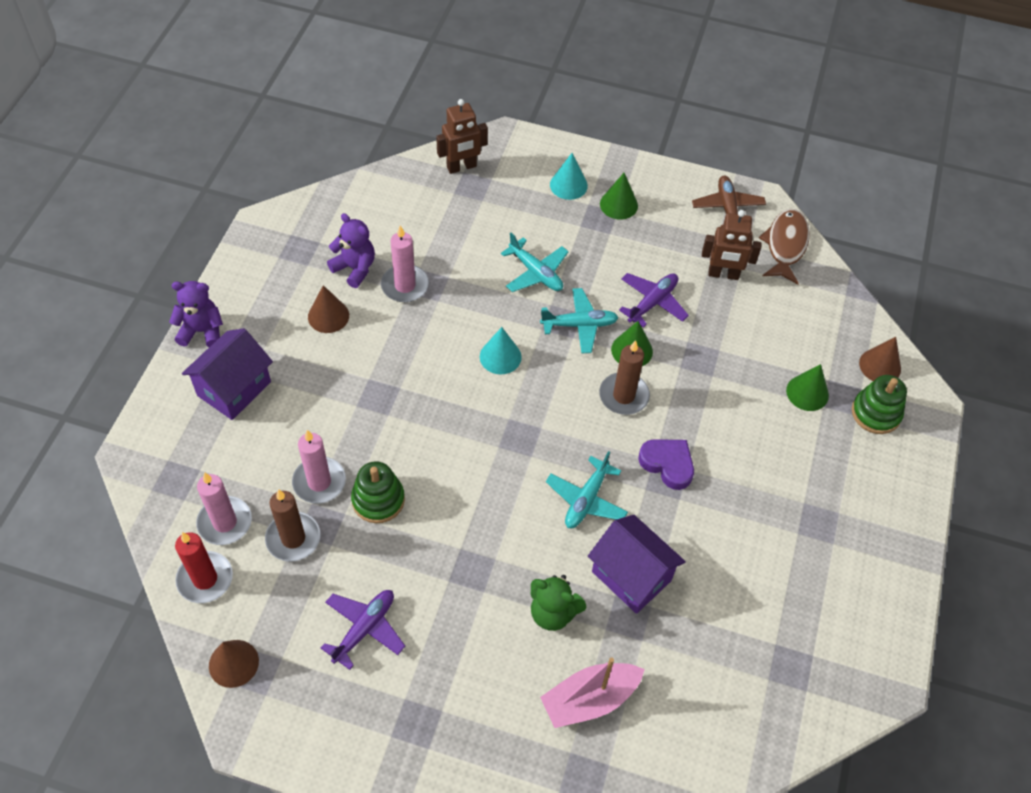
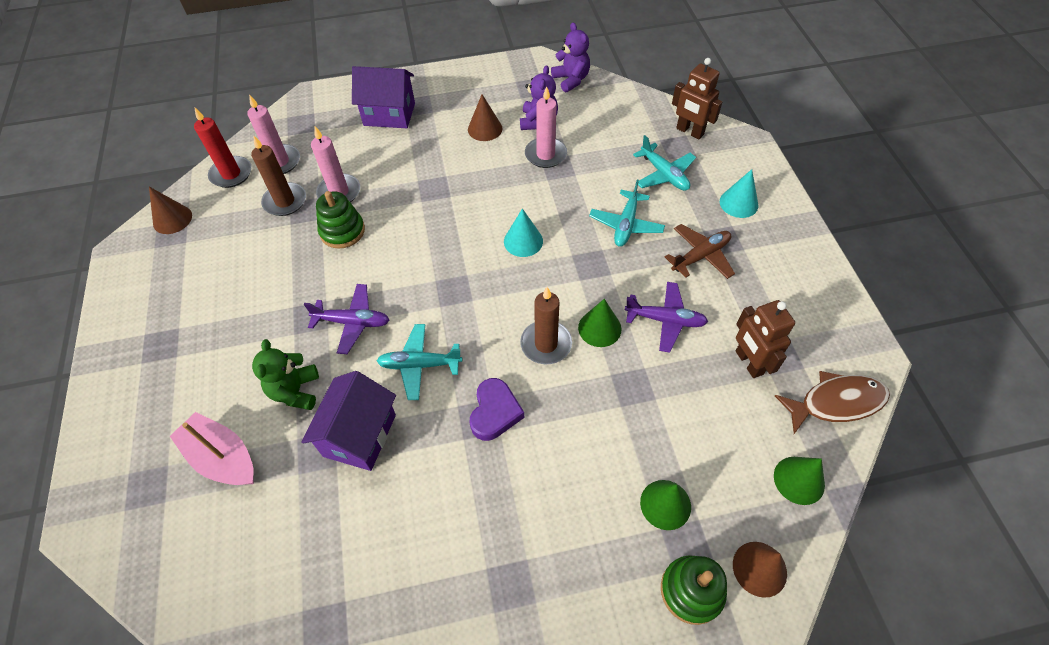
camera: 65 degrees right, 0 degrees up
purple teddy bear [169,281,223,347] -> purple teddy bear moved to [551,22,590,92]
purple plane [321,590,405,670] -> purple plane moved to [304,284,389,354]
turquoise plane [540,288,619,353] -> turquoise plane moved to [633,135,696,191]
green cone [600,173,638,219] -> green cone moved to [774,457,825,505]
brown plane [692,176,766,227] -> brown plane moved to [665,224,735,279]

